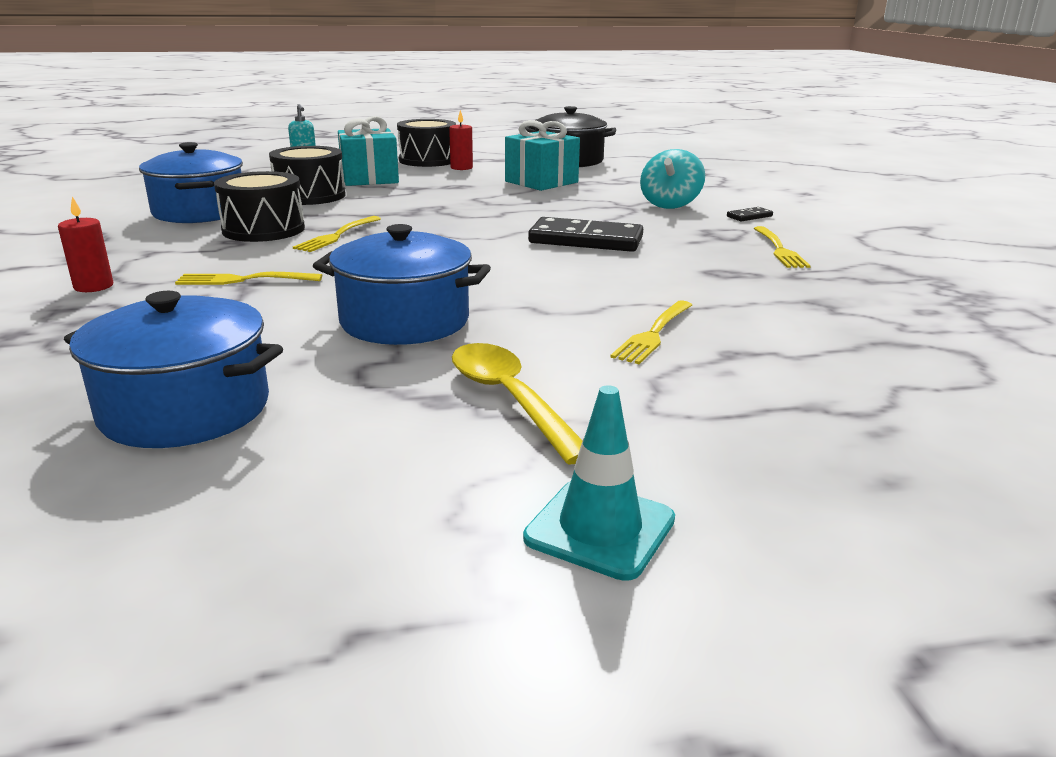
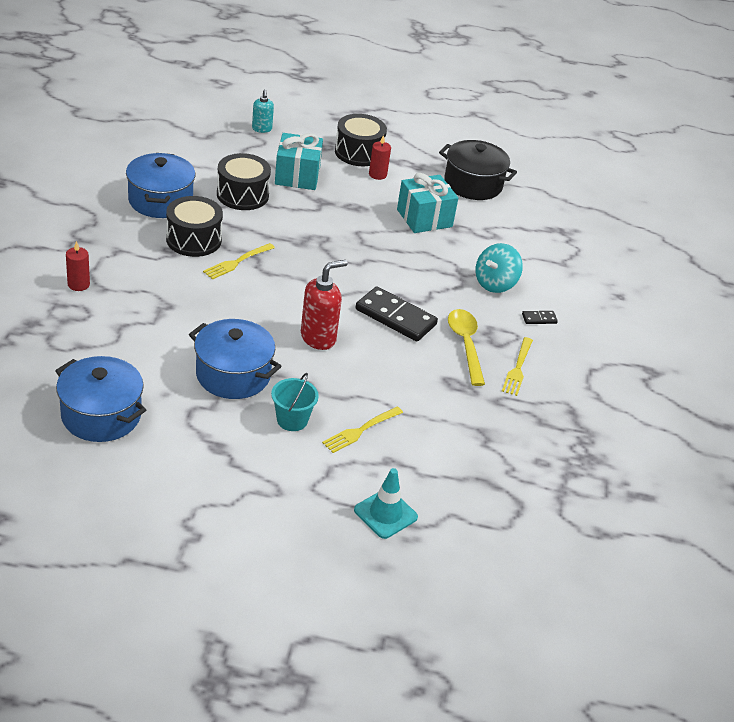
camera: 15 degrees right, 15 degrees up
yellow fork [175,272,322,285] -> none
yellow spoon [452,343,583,465] -> yellow spoon moved to [448,309,485,386]
turquoise traffic cone [523,385,675,581] -> turquoise traffic cone moved to [354,468,418,539]
none -> turquoise bucket [271,373,319,431]
none -> red soap dispenser [301,260,348,350]

